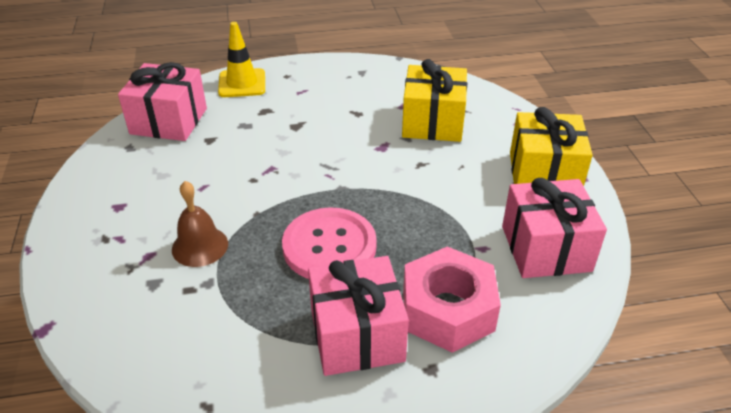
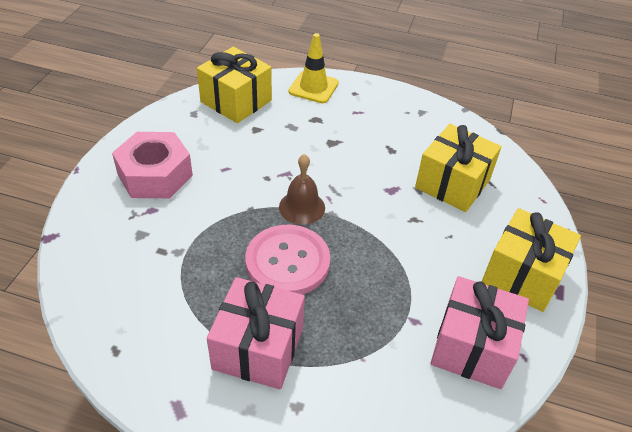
camera: 25 degrees right, 5 degrees up
pink gift [118,62,207,141] -> yellow gift [197,47,272,123]
brown bell [172,181,228,267] -> brown bell moved to [279,154,325,225]
pink nut [403,247,501,353] -> pink nut moved to [112,132,193,198]

